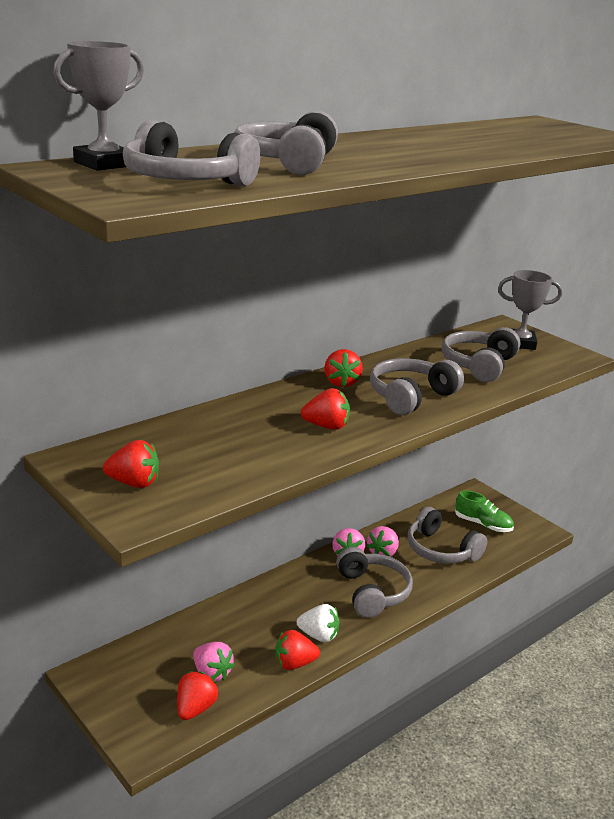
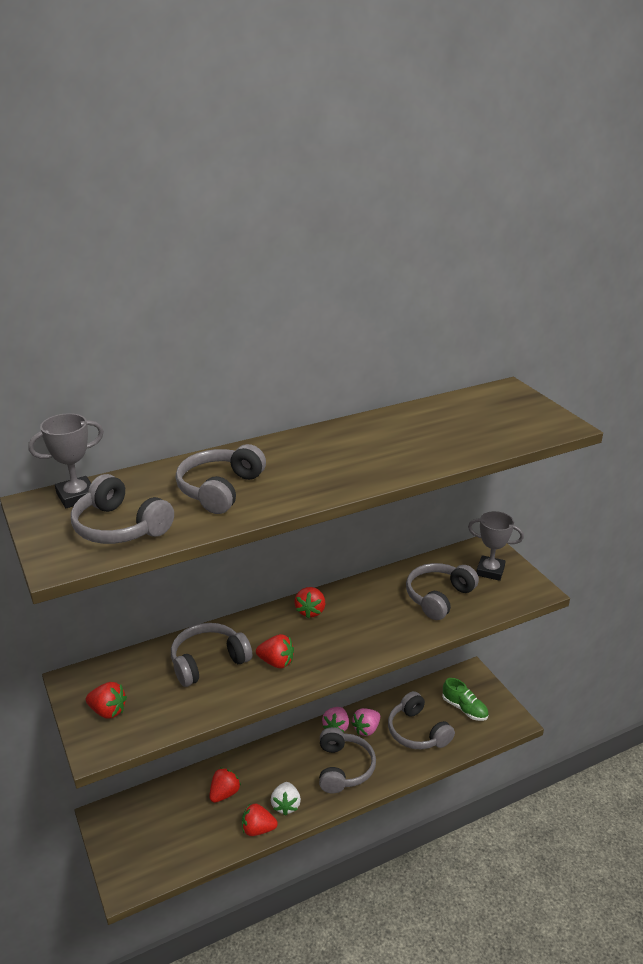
camera: 15 degrees right, 5 degrees up
red strawberry [177,672,218,720] -> red strawberry moved to [209,768,241,803]
pink strawberry [193,642,235,682] -> none
white strawberry [297,604,340,642] -> white strawberry turned 60 degrees clockwise [271,782,301,816]
grey headphones [370,358,464,415] -> grey headphones moved to [171,623,252,687]

